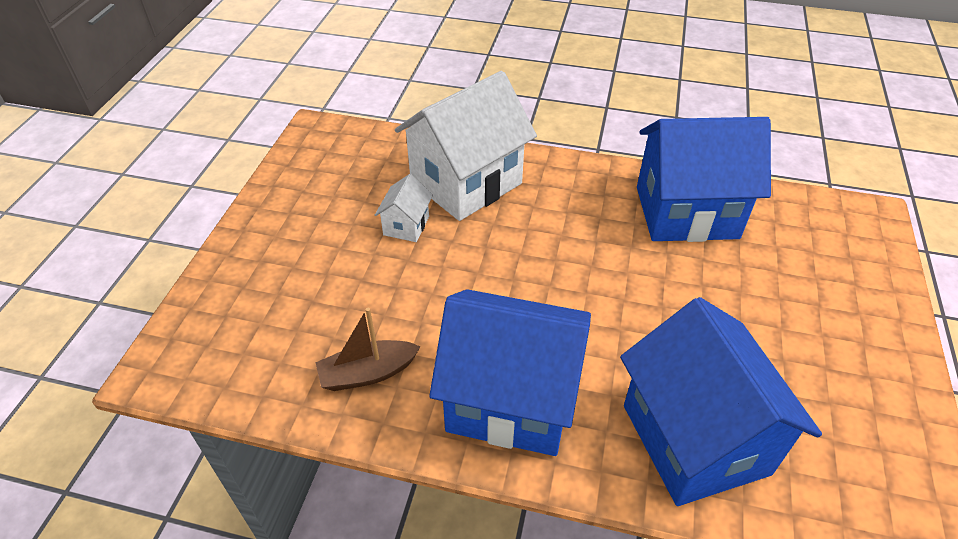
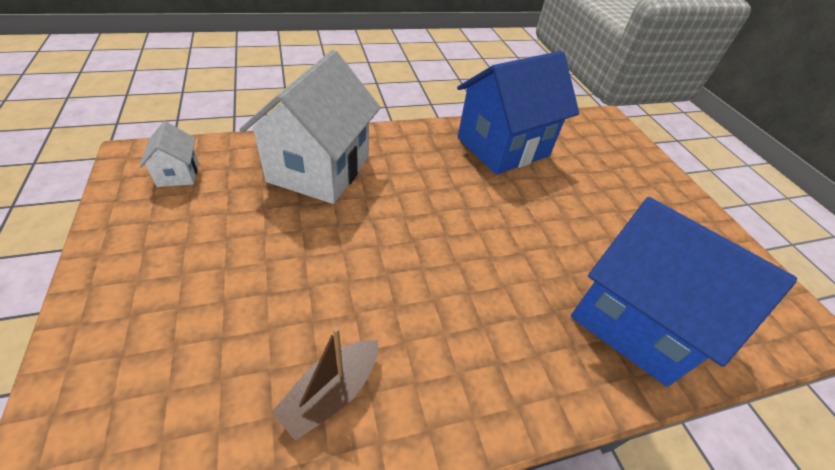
camera: 35 degrees left, 0 degrees up
white house [375,174,433,242] -> white house moved to [139,121,198,187]
blue house [429,289,591,456] -> none

